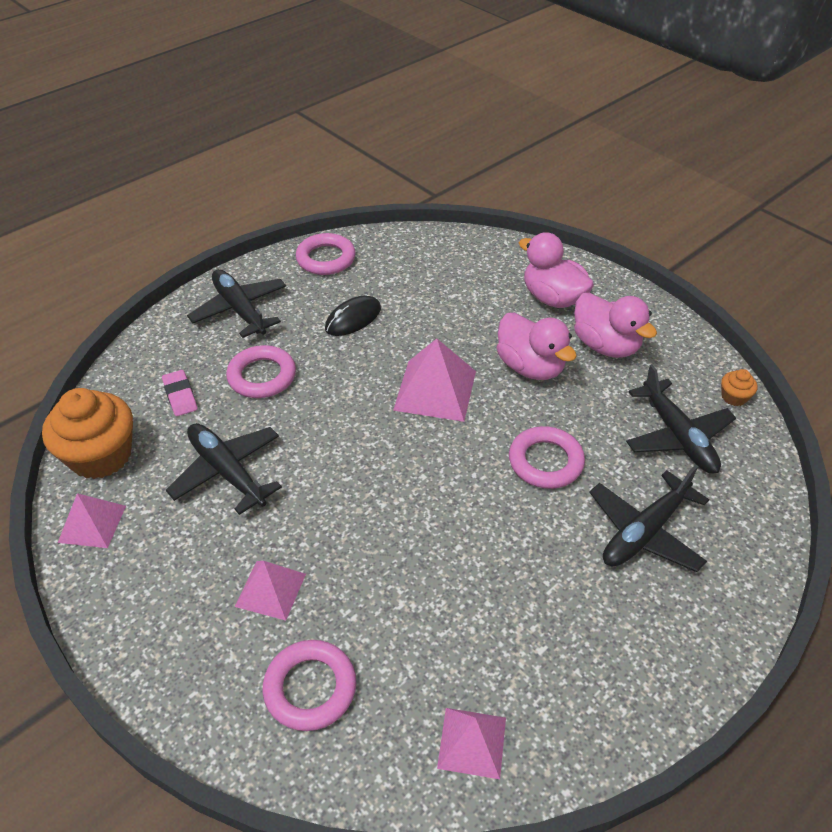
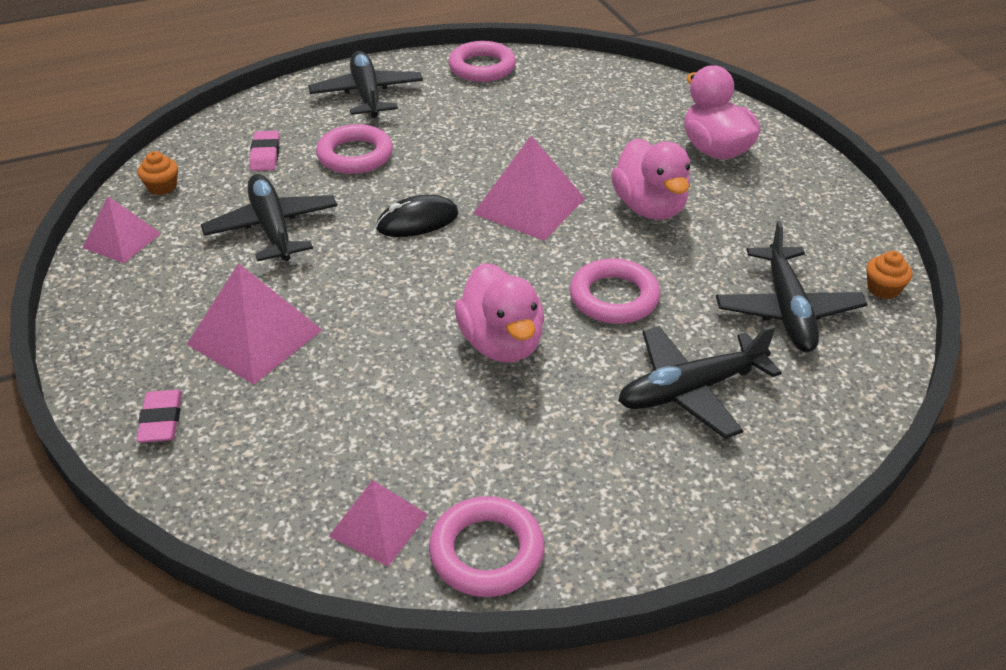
camera: 20 degrees right, 5 degrees down
orange cupcake [42,388,133,479] -> orange cupcake [138,151,178,195], size x0.43
pink pyramid [235,561,306,621] -> pink pyramid [187,263,322,385], size x1.58
pink ring [263,640,356,731] -> pink ring moved to [429,496,544,597]
black mouse [325,296,381,336] -> black mouse moved to [376,195,458,237]
pink duck [574,293,657,358] -> pink duck moved to [455,263,544,363]
none -> pink eraser [136,390,182,443]

